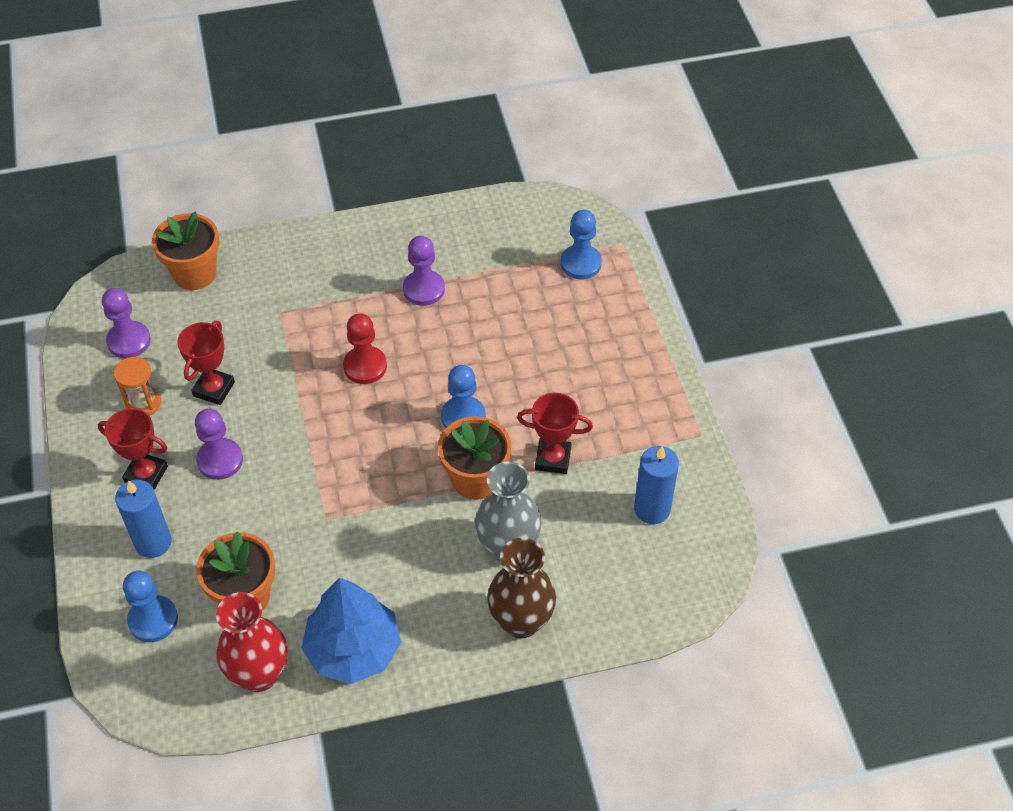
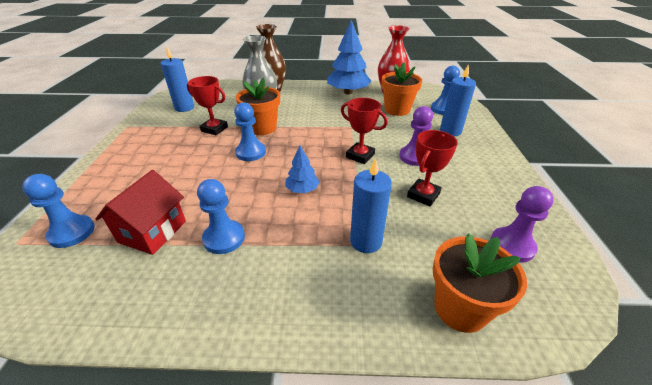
camera: 165 degrees left, 15 degrees down
red trophy [97,408,168,490] -> red trophy moved to [341,98,388,164]
orange hourglass [114,357,161,416] -> none
red pawn [343,313,387,384] -> blue tree [285,146,320,193]
purple pawn [403,236,445,306] -> blue pawn [197,179,245,254]
none -> red house [95,170,186,255]
none -> blue candle [350,158,392,253]

